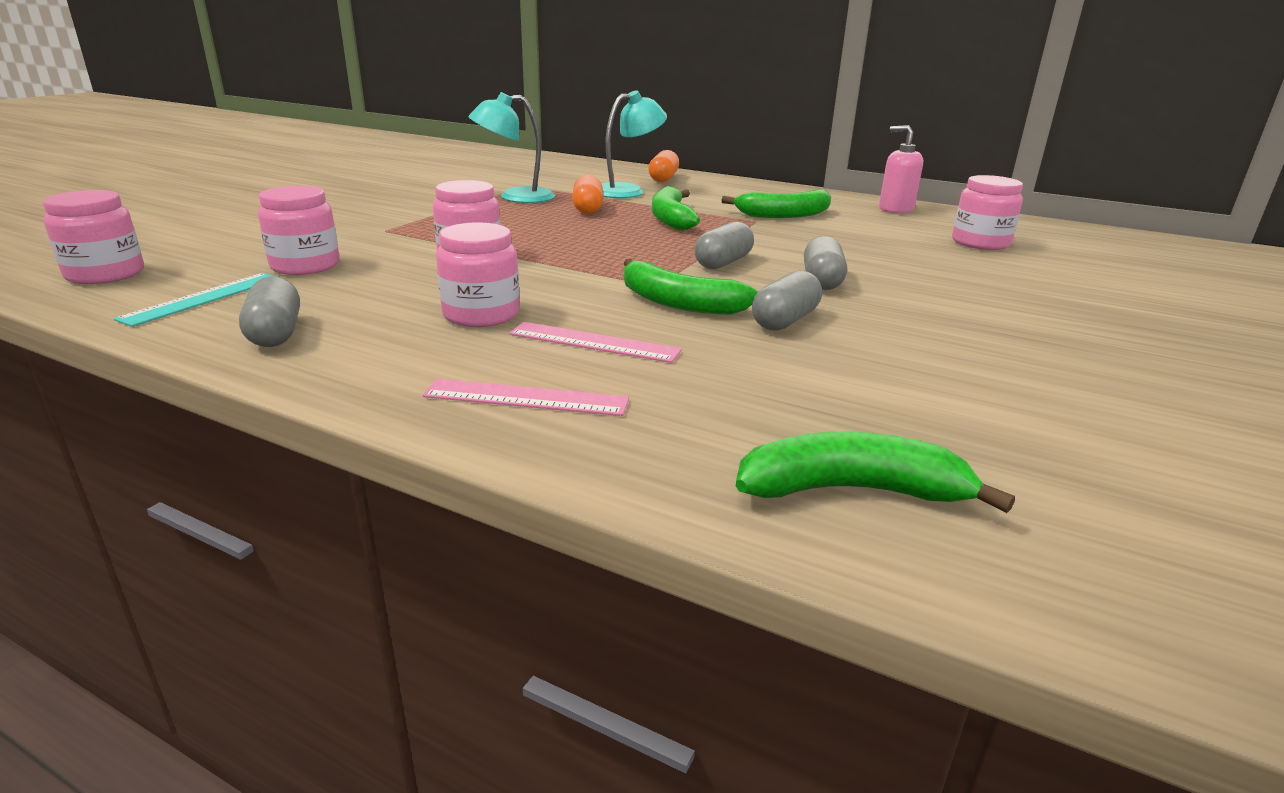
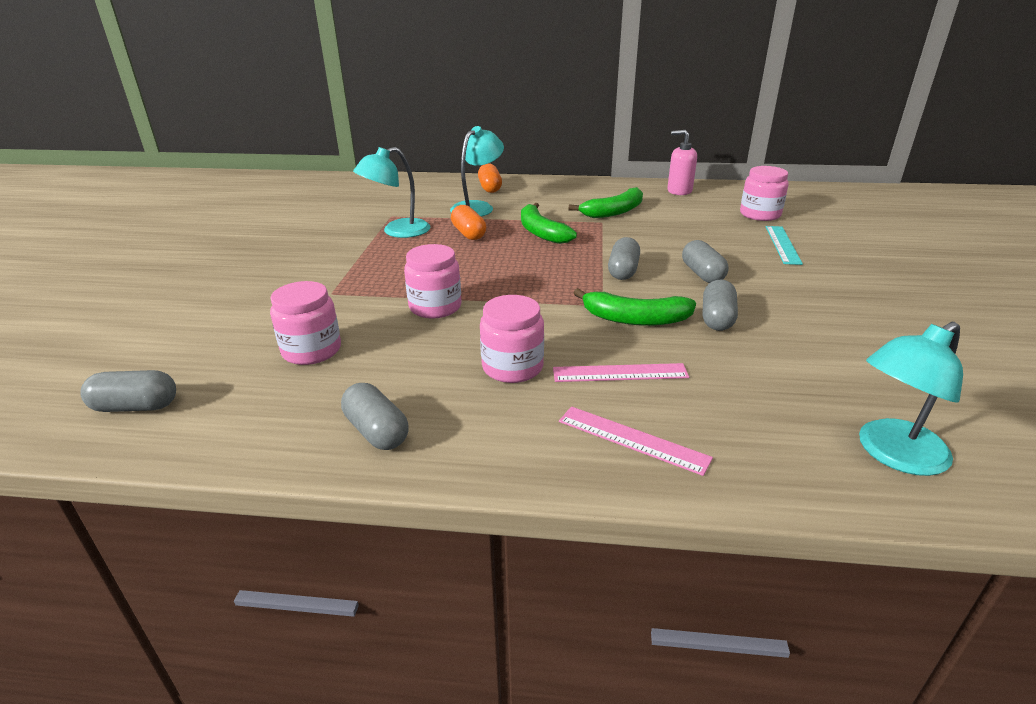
camera: 20 degrees left, 5 degrees up
pink jar [43,190,144,284] -> grey capsule [80,370,176,412]
turquoise ruler [114,273,277,327] -> turquoise ruler moved to [766,226,803,265]
pink ruler [423,379,629,416] -> pink ruler turned 45 degrees clockwise [559,406,713,476]
green banana [736,431,1015,513] -> turquoise lamp [859,322,963,476]

